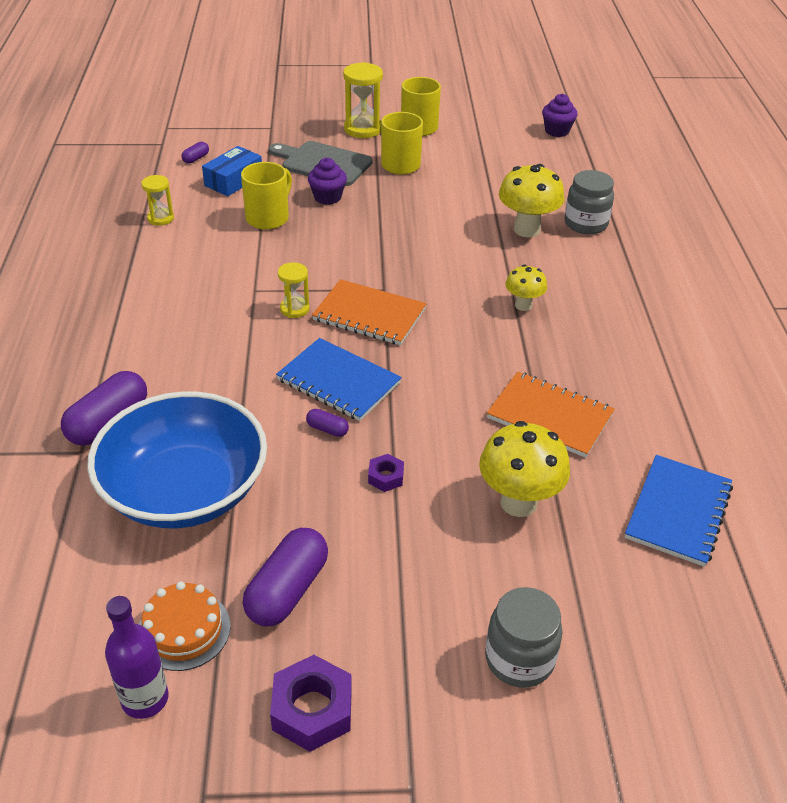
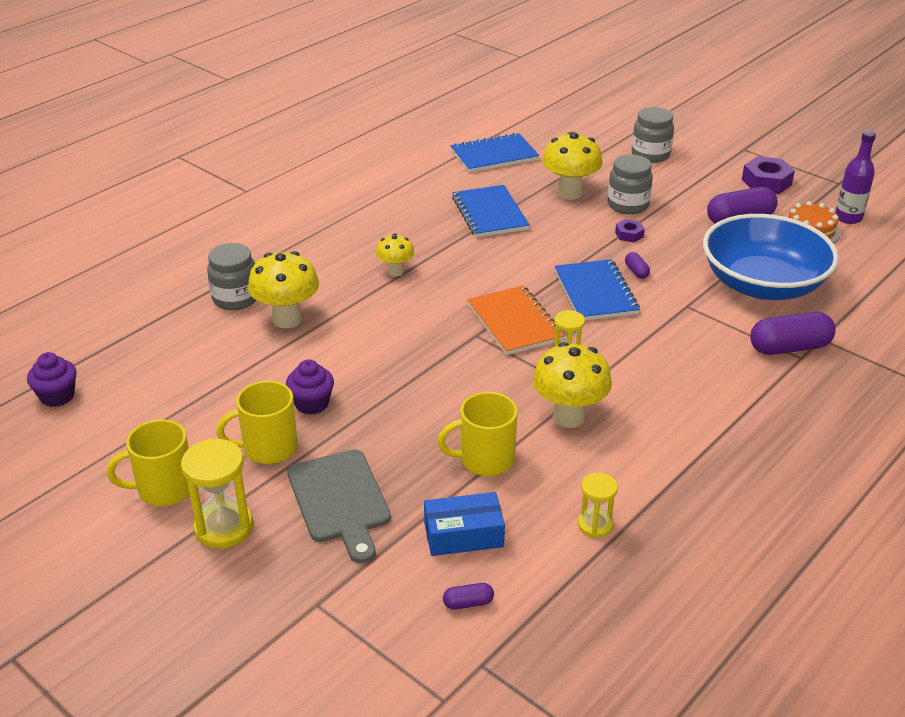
camera: 135 degrees left, 5 degrees down
purple cupcake [308,158,347,205] -> purple cupcake moved to [286,360,334,415]
orange notebook [487,372,615,458] -> blue notebook [452,185,530,237]
none -> yellow mushroom [533,342,612,428]
none -> grey jar [607,155,653,214]

